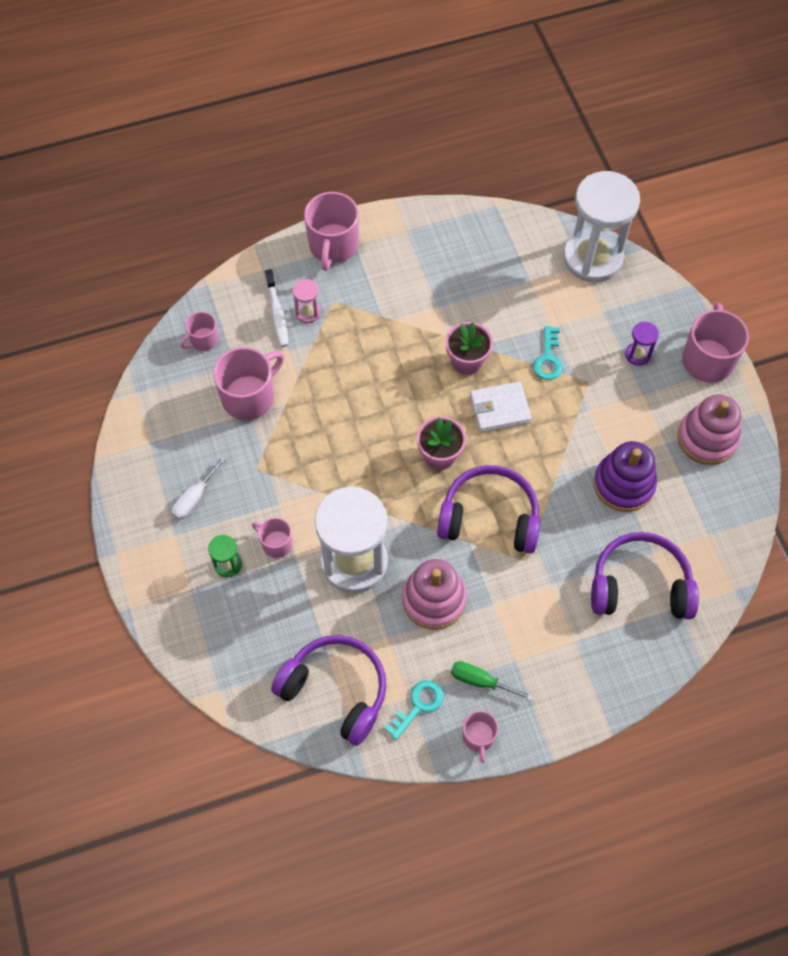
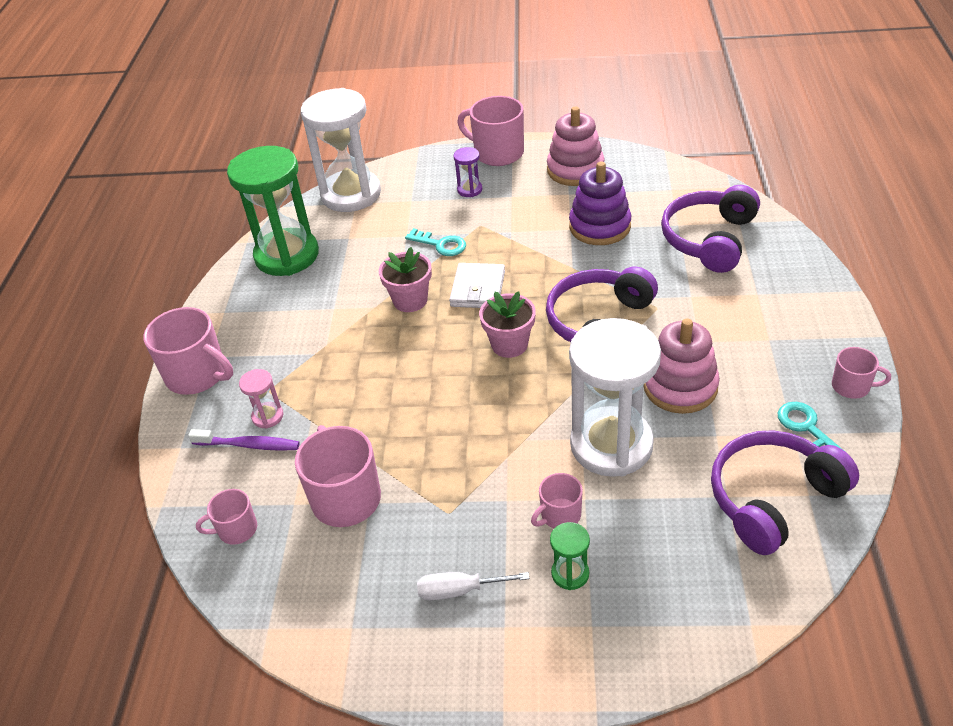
camera: 65 degrees left, 20 degrees down
white screwdriver [172,456,227,520] -> white screwdriver turned 120 degrees clockwise [417,572,529,600]
pink mug [180,312,219,351] -> pink mug turned 90 degrees clockwise [196,489,257,545]
white toothbrush [265,269,289,347] -> purple toothbrush [188,429,300,451]
green screwdriver [451,661,533,701] -> none
none -> green hourglass [227,146,319,276]

